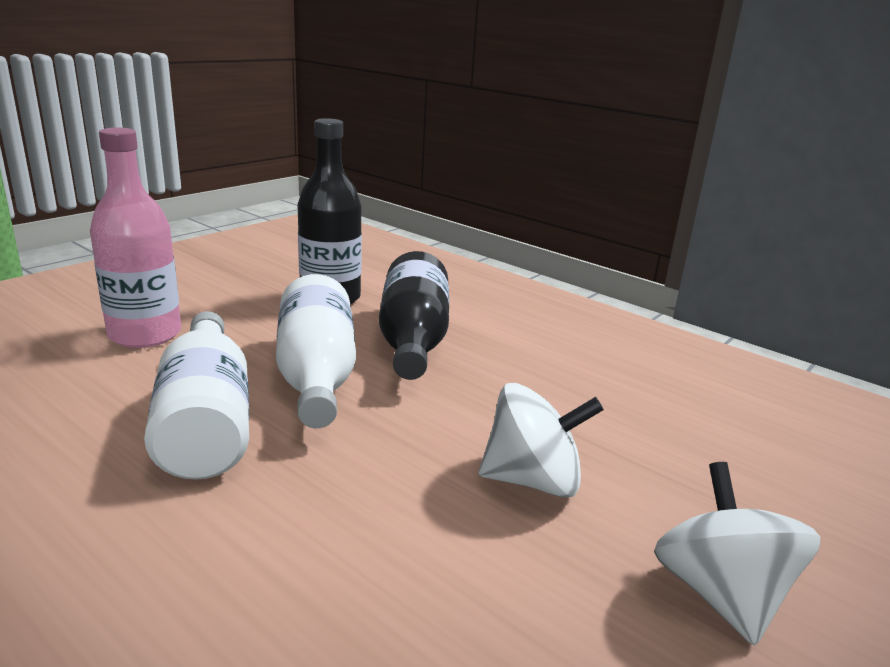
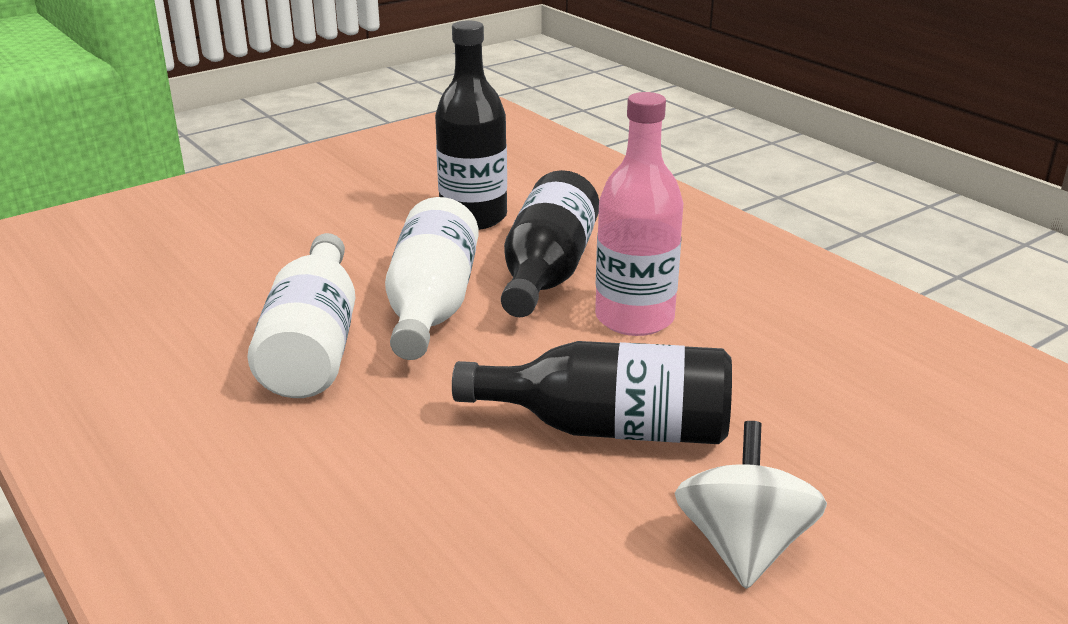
camera: 15 degrees right, 5 degrees up
pink bottle [90,128,181,348] -> pink bottle moved to [595,92,683,336]
white spinning top [479,383,604,498] -> black bottle [452,341,732,444]

